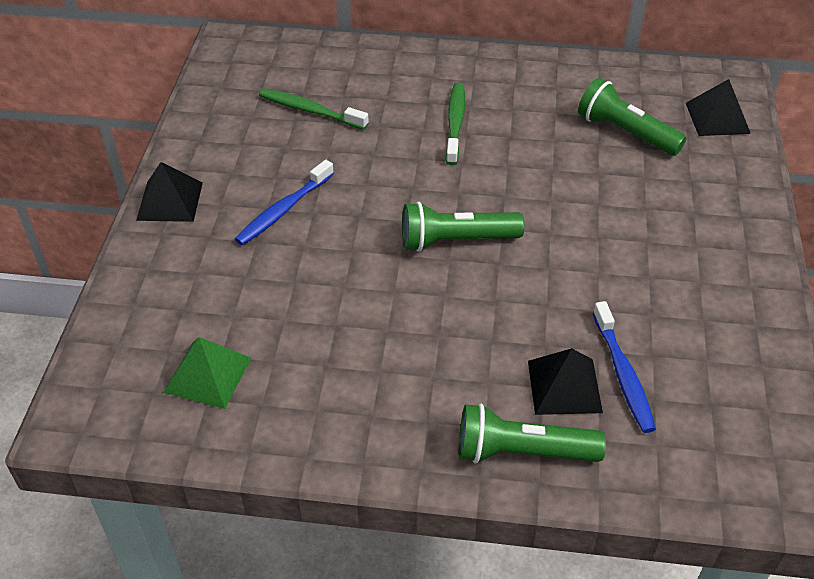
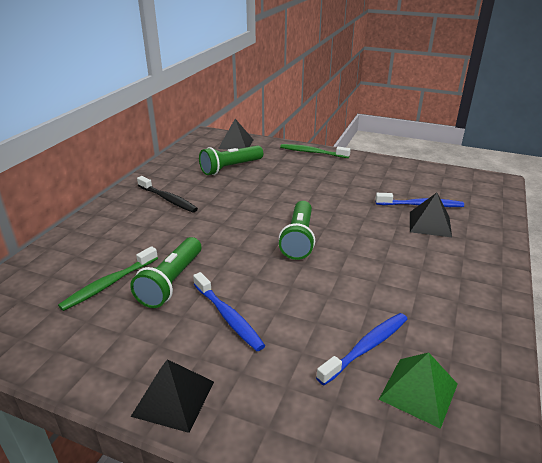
camera: 75 degrees left, 15 degrees down
green toothbrush [446,83,465,165] -> green toothbrush moved to [280,144,351,158]
green flashlight [459,404,606,464] -> green flashlight moved to [130,237,201,308]
none -> black toothbrush [137,176,198,213]
none -> blue toothbrush [316,313,408,385]

